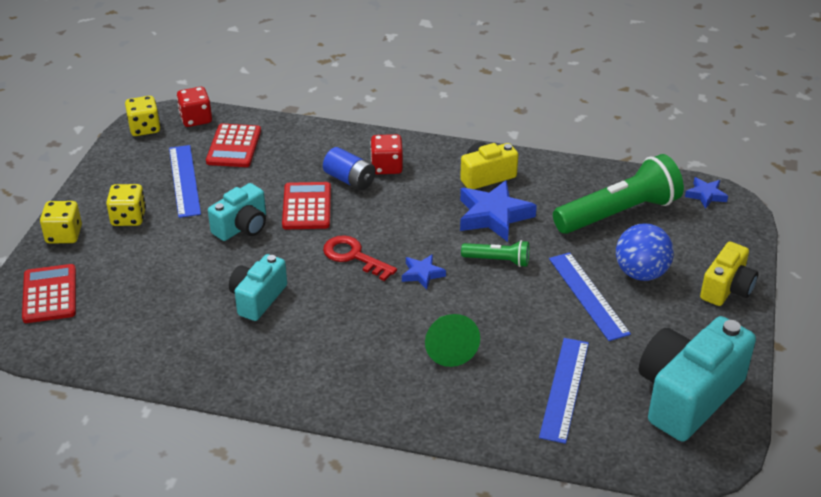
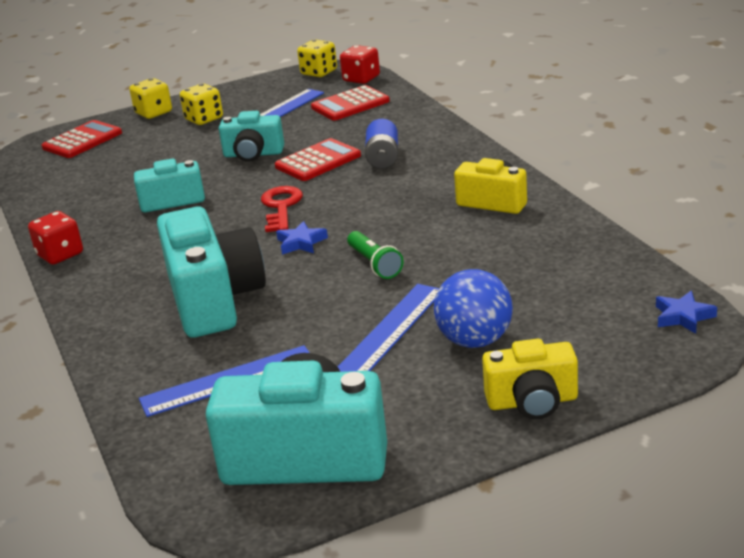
camera: 55 degrees right, 10 degrees down
red dice [370,134,403,174] -> red dice moved to [28,211,83,264]
green cone [425,314,480,367] -> turquoise camera [157,207,266,337]
blue star [460,180,537,242] -> none
green flashlight [553,154,684,234] -> none

